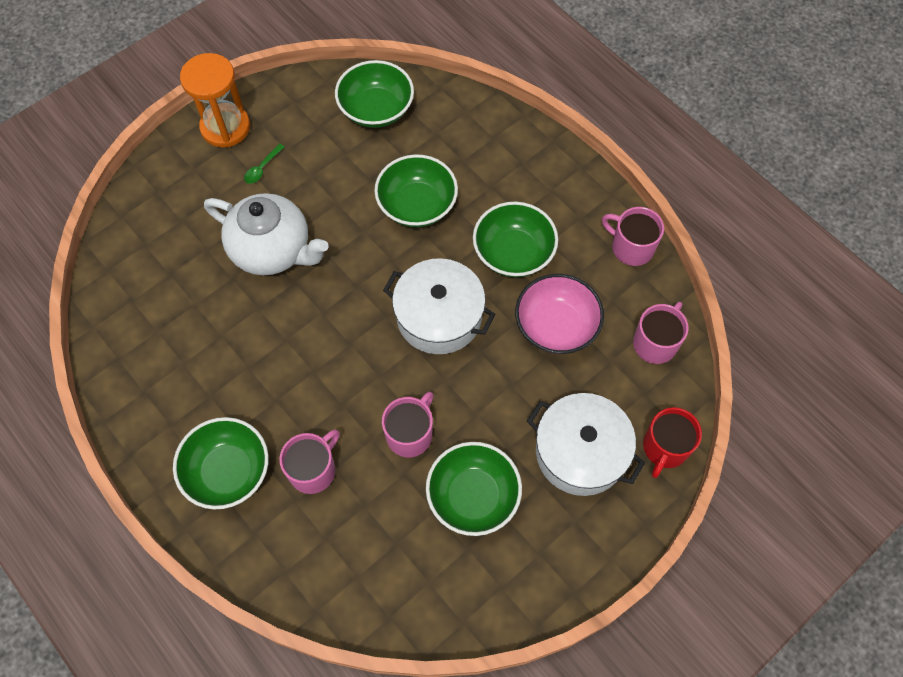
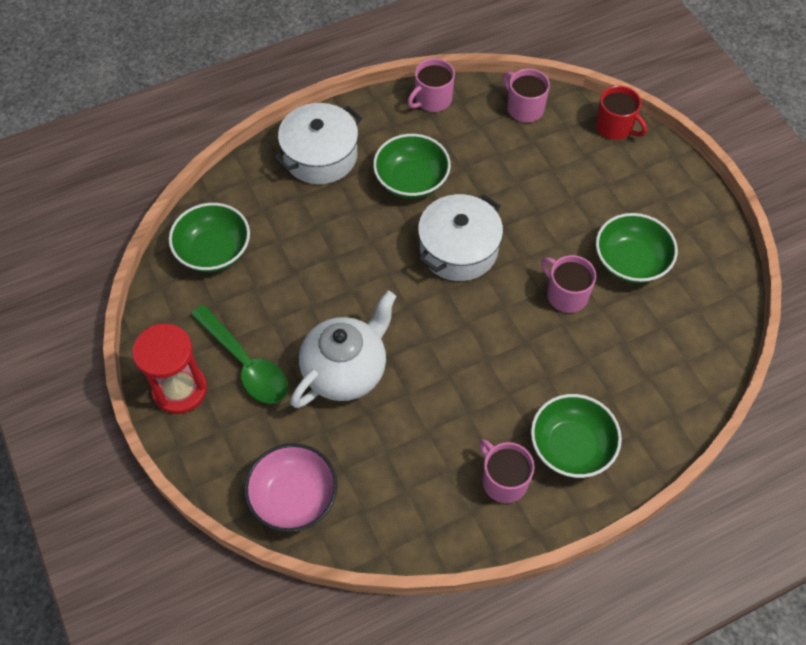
camera: 75 degrees left, 5 degrees down
orange hourglass [180,53,250,148] -> red hourglass [132,323,207,414]
green spoon [244,144,284,184] -> green spoon [191,305,288,404], size x2.36
pink mug [279,430,340,494] -> pink mug moved to [479,439,535,503]
green bowl [374,154,458,227] -> none
pink bowl [515,274,604,354] -> pink bowl moved to [244,443,337,532]
white pot [527,393,645,496] -> white pot moved to [274,103,362,184]

